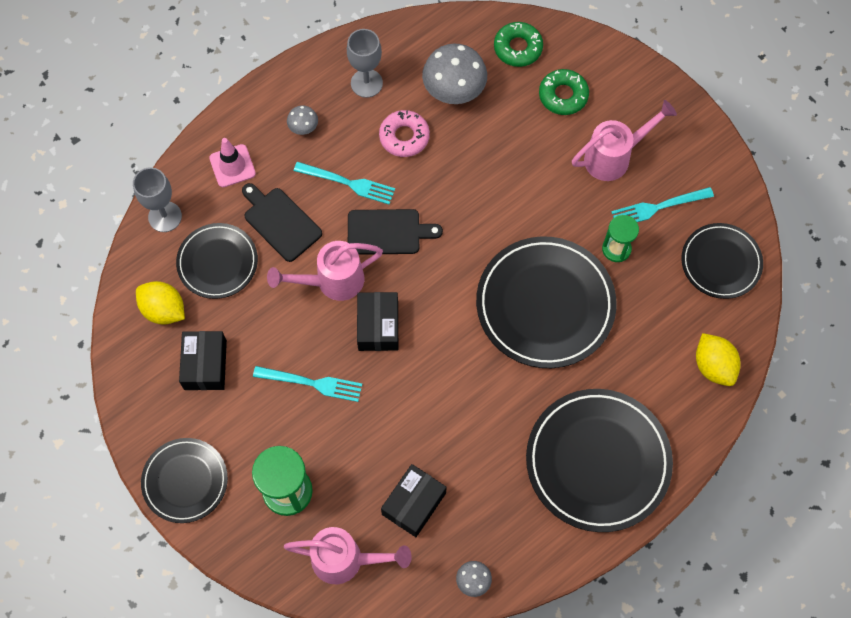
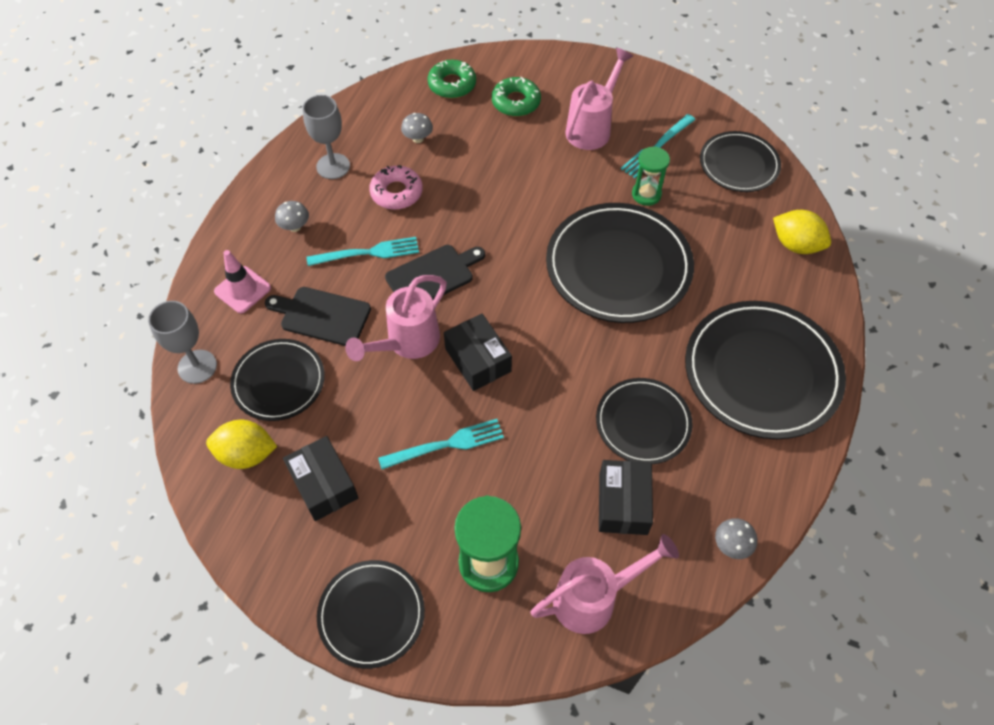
camera: 30 degrees left, 10 degrees down
grey mushroom [422,44,487,104] -> grey mushroom [401,113,433,143], size x0.48
none -> black plate [596,378,693,464]

